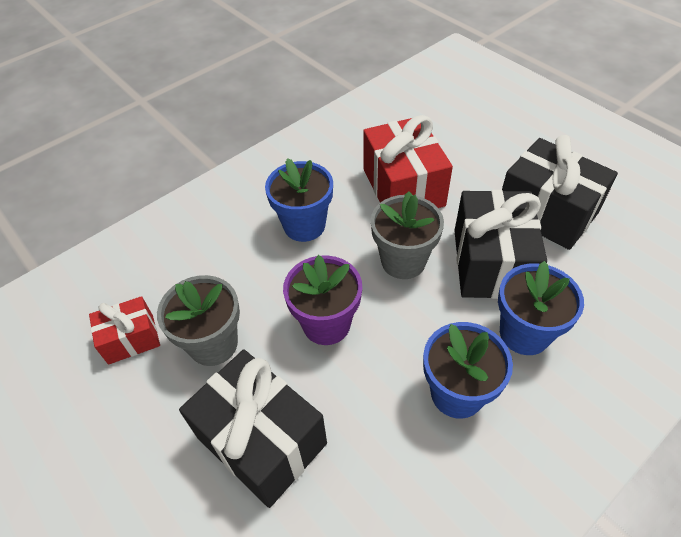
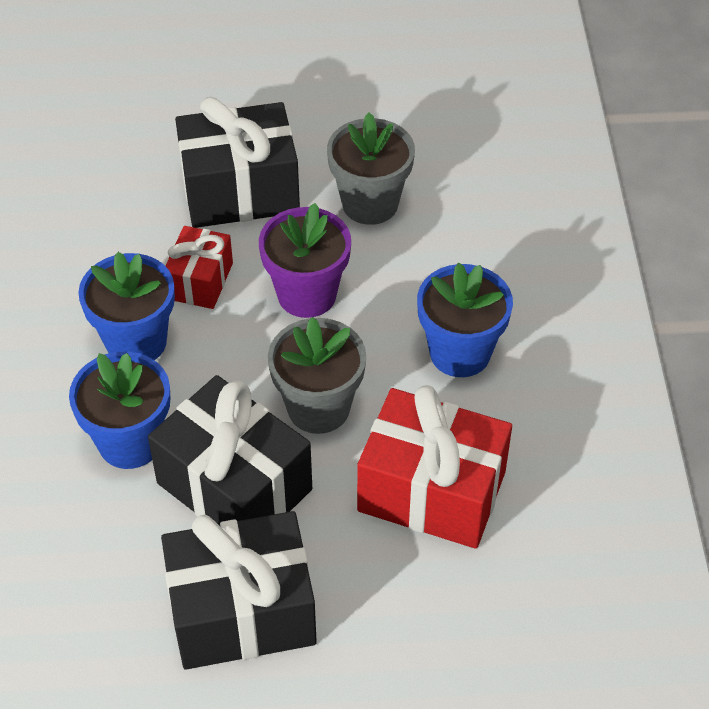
camera: 125 degrees right, 0 degrees up
red gift [89,296,160,365] -> red gift moved to [166,226,233,309]

